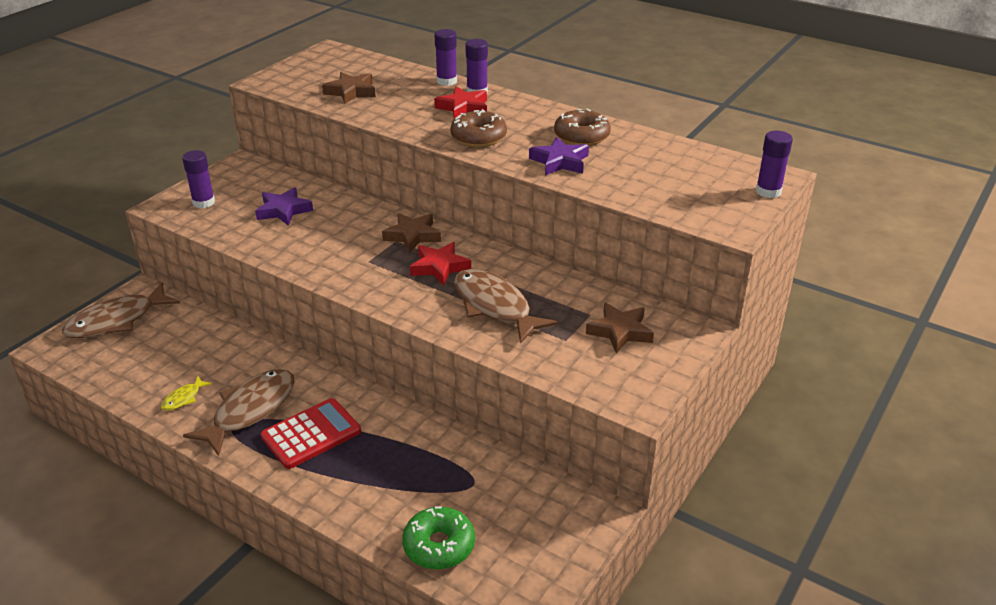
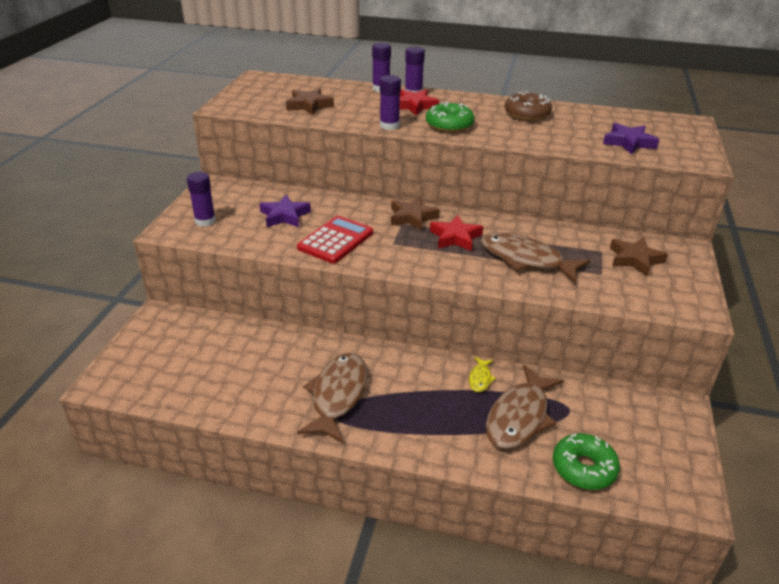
camera: 20 degrees left, 0 degrees up
brown fish [62,283,180,338] -> brown fish moved to [486,365,564,449]
yellow fish [161,376,212,411] -> yellow fish moved to [469,357,496,392]
red calculator [261,398,361,469] -> red calculator moved to [297,216,373,264]
brown donut [450,109,507,147] -> green donut [426,102,475,133]
purple star [529,137,589,175] -> purple star moved to [603,123,659,155]
purple glue stick [756,131,793,198] -> purple glue stick moved to [380,75,401,130]

